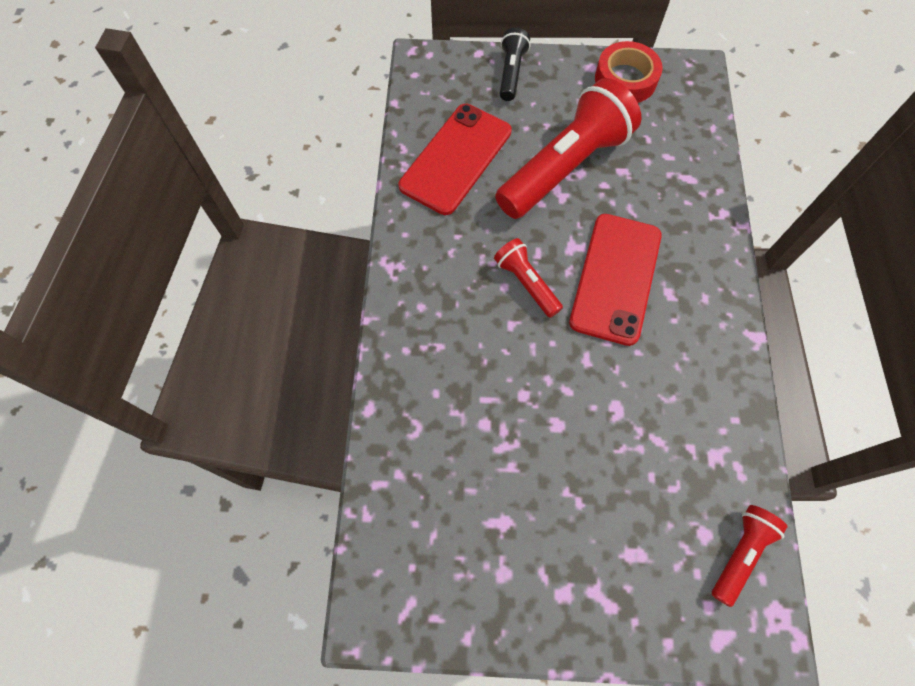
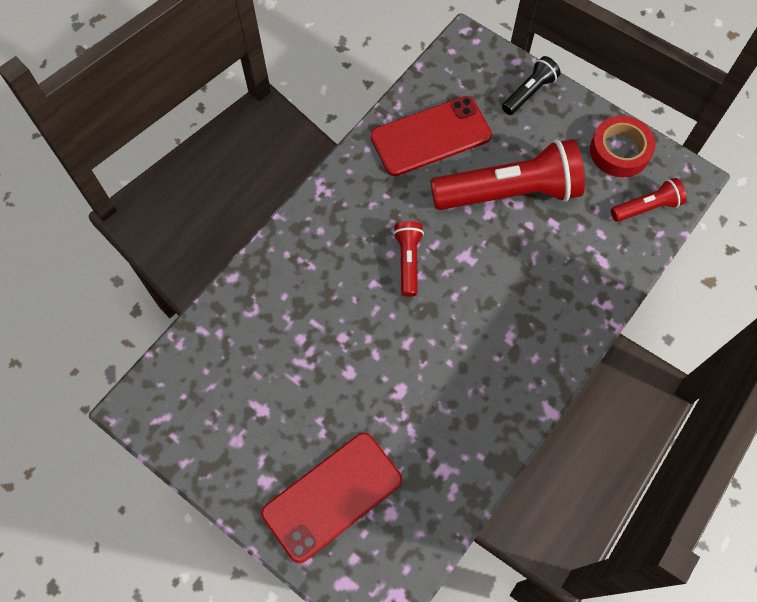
camera: 35 degrees right, 0 degrees up
red phone [569,214,662,346] -> red phone moved to [261,433,402,563]
red flashlight [712,505,788,607] -> red flashlight moved to [611,178,686,222]

